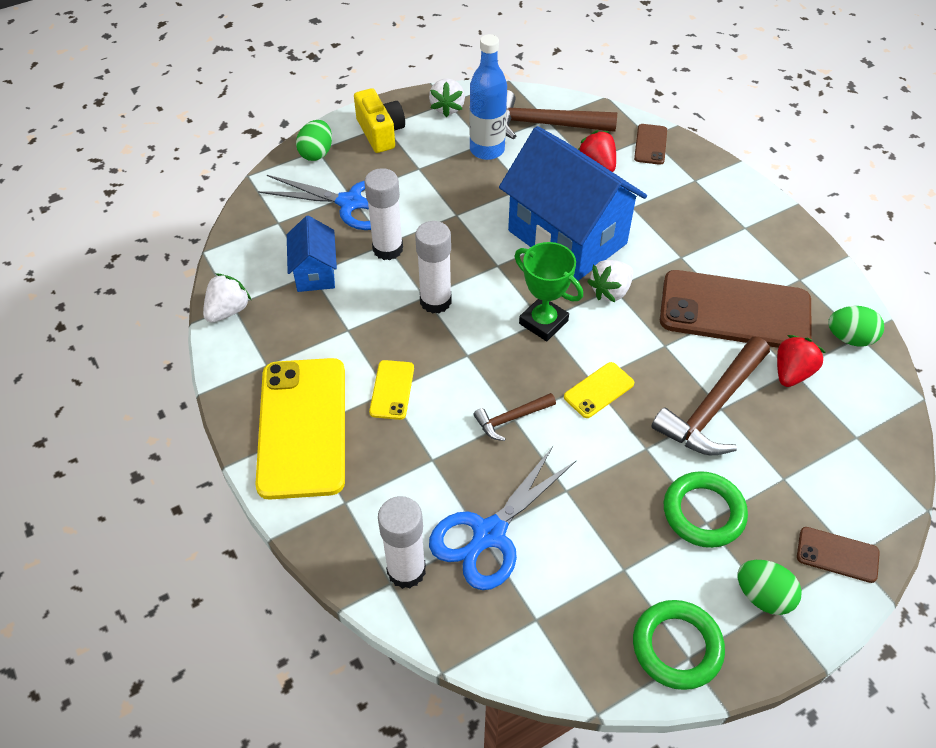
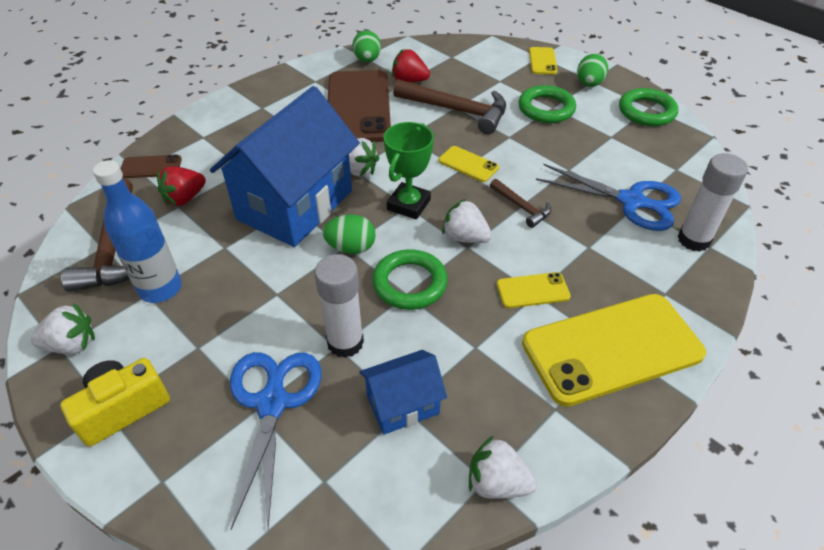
camera: 105 degrees left, 5 degrees down
green egg [296,120,332,161] -> green egg moved to [323,214,376,254]
white glue stick [415,221,452,314] -> green ring [372,249,448,310]
brown phone [797,527,880,583] -> yellow phone [529,47,558,75]
none -> white strawberry [442,199,492,243]

